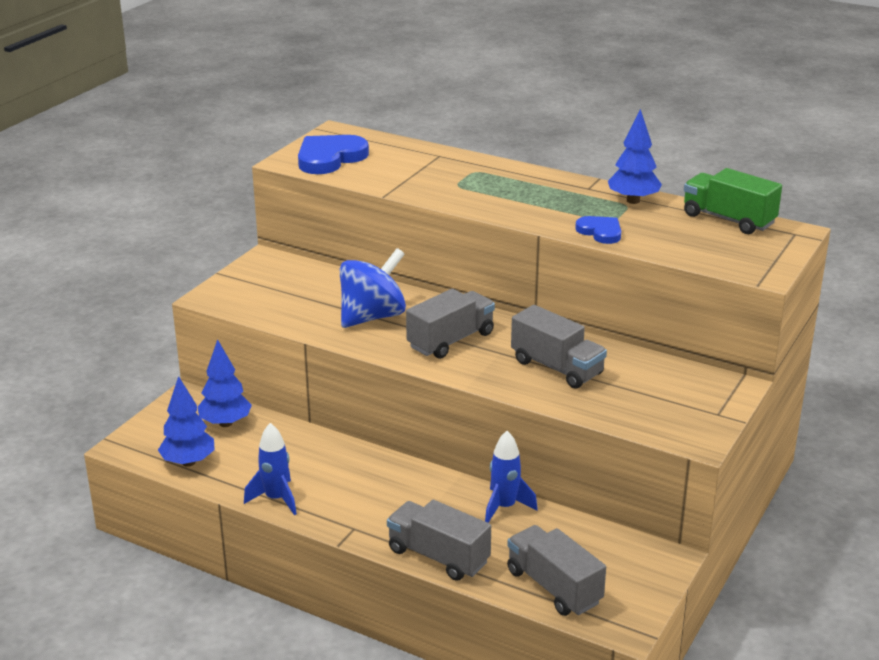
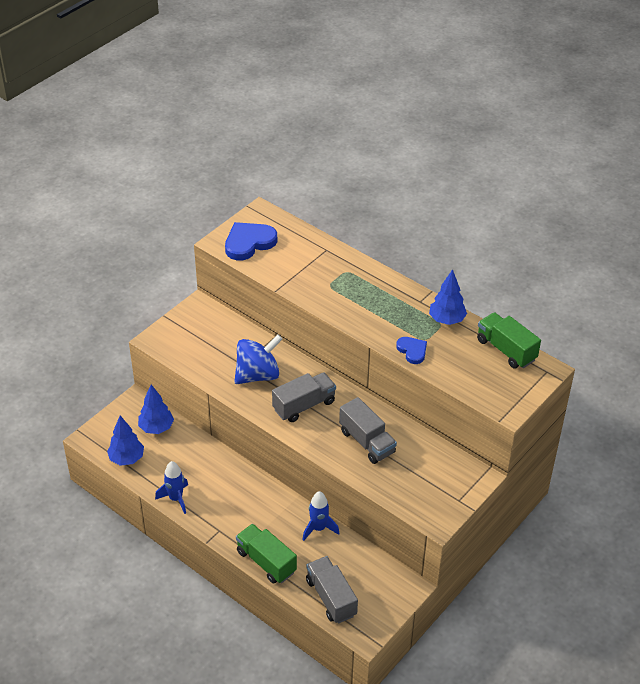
camera: 10 degrees right, 15 degrees up
grey truck [387,500,491,581] -> green truck [236,524,297,584]

